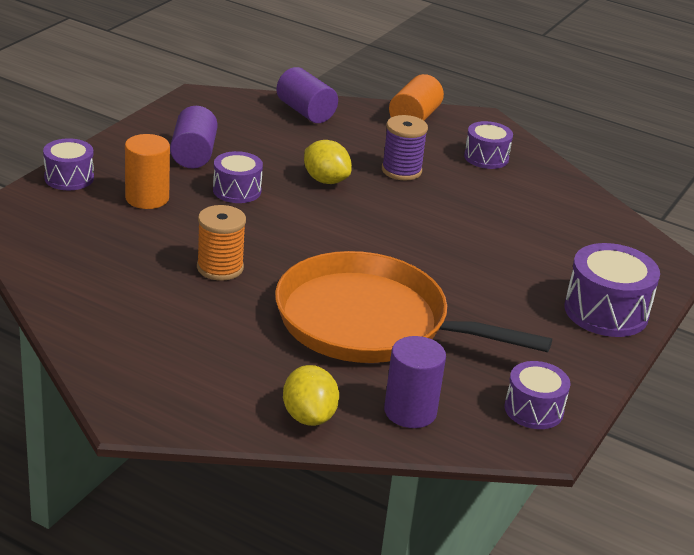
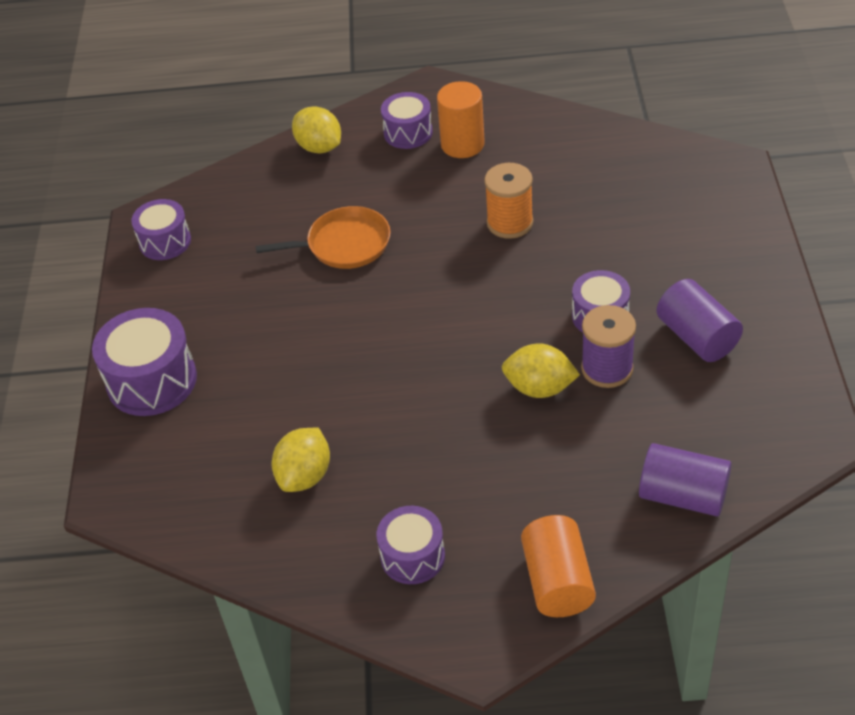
camera: 155 degrees right, 15 degrees up
purple drum [43,138,94,190] -> purple drum moved to [381,92,433,149]
orange cylinder [125,134,170,209] -> orange cylinder moved to [437,81,485,158]
orange pan [275,251,552,363] -> orange pan [256,206,391,269], size x0.51
purple spool [382,115,428,181] -> purple spool moved to [581,305,636,388]
purple cylinder [384,336,446,428] -> none
none -> yellow lemon [272,428,330,492]

